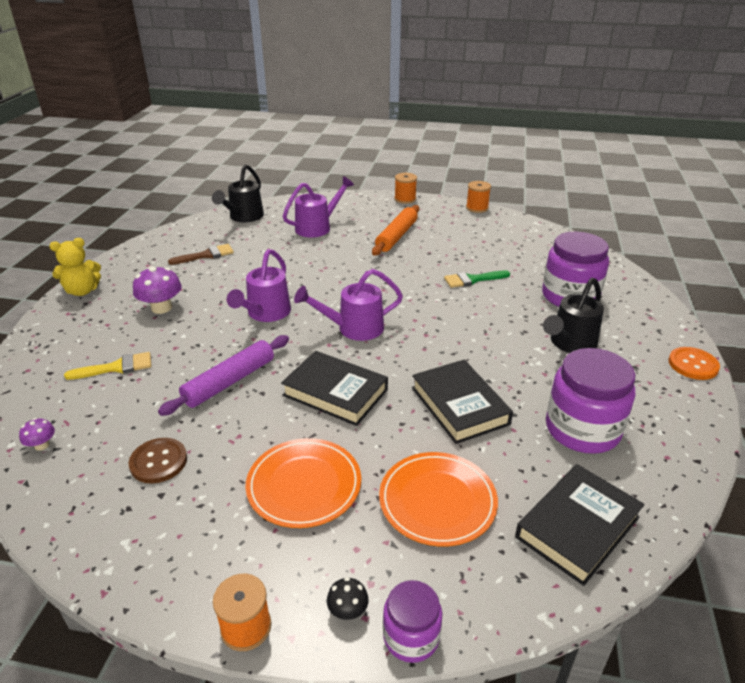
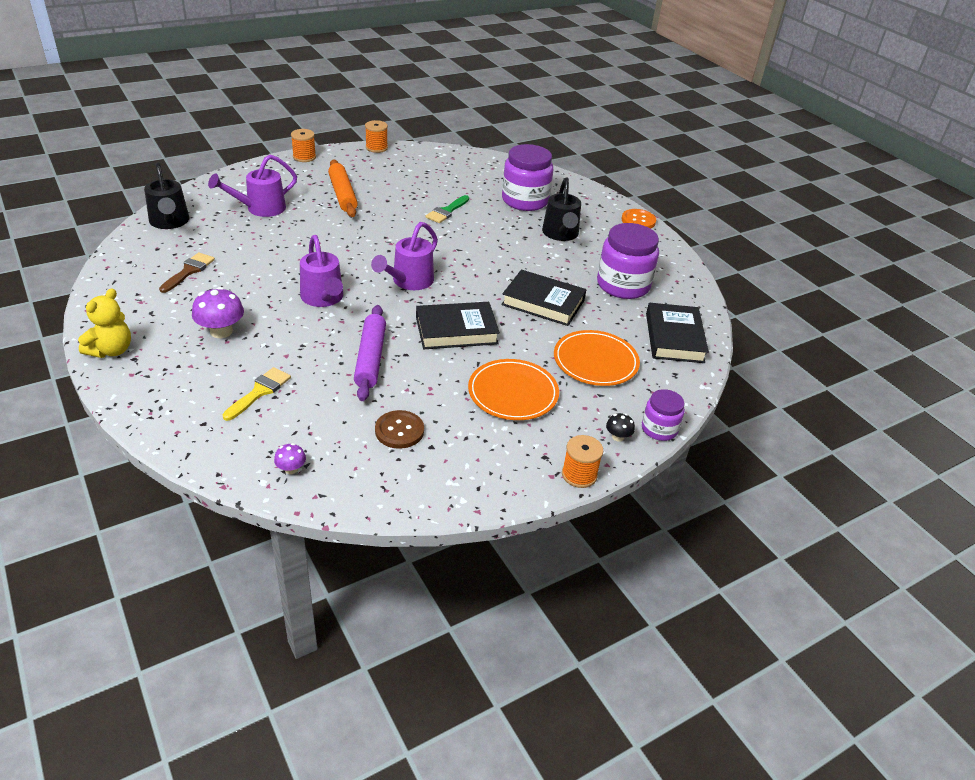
camera: 45 degrees left, 5 degrees up
purple watering can [283,176,354,238] -> purple watering can turned 135 degrees counterclockwise [208,155,297,217]

